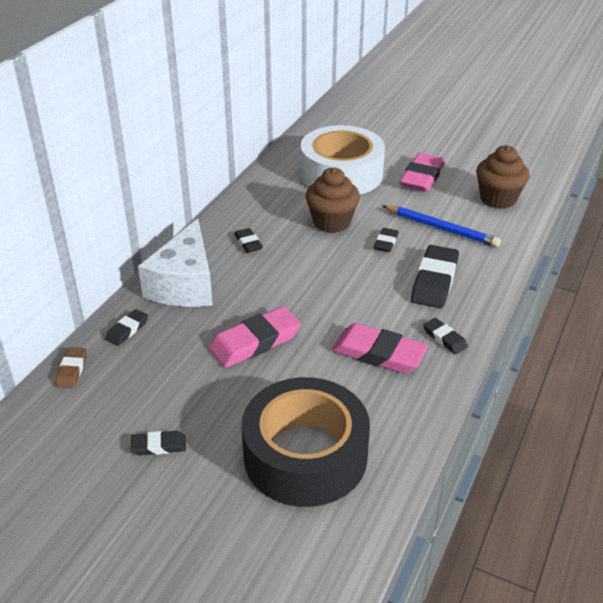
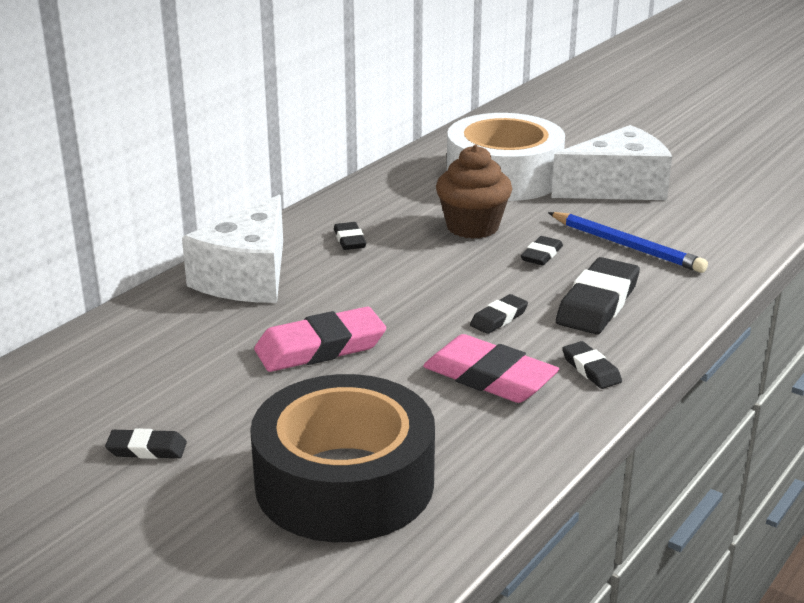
camera: 10 degrees right, 10 degrees down
brown eraser [55,347,87,388] -> none
black eraser [105,309,148,346] -> black eraser moved to [470,294,528,334]
pink eraser [400,153,445,192] -> white cheese [551,125,672,200]
brown cupcake [476,145,530,209] -> none

